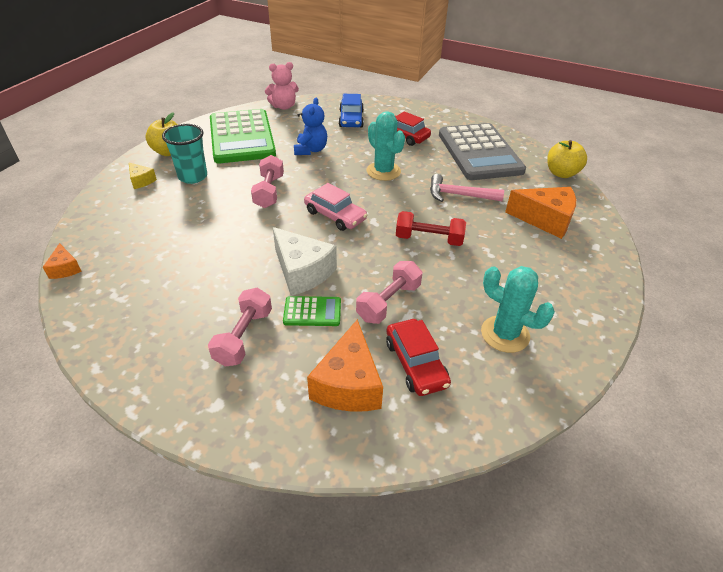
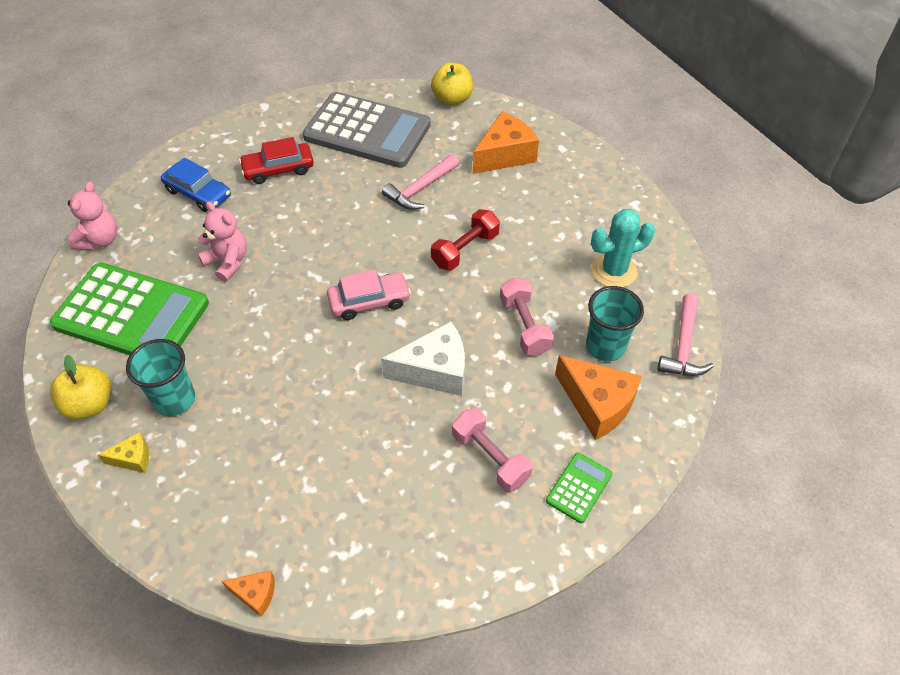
camera: 55 degrees left, 10 degrees up
pink dumbbell [251,155,284,208] -> none
green calculator [283,296,341,326] -> green calculator moved to [546,453,612,523]
blue teddy bear [294,98,327,155] -> pink teddy bear [198,202,247,282]
turquoise cactus [367,111,405,181] -> none
red car [386,319,451,396] -> turquoise cup [586,286,644,362]
none -> pink hammer [658,294,714,376]

